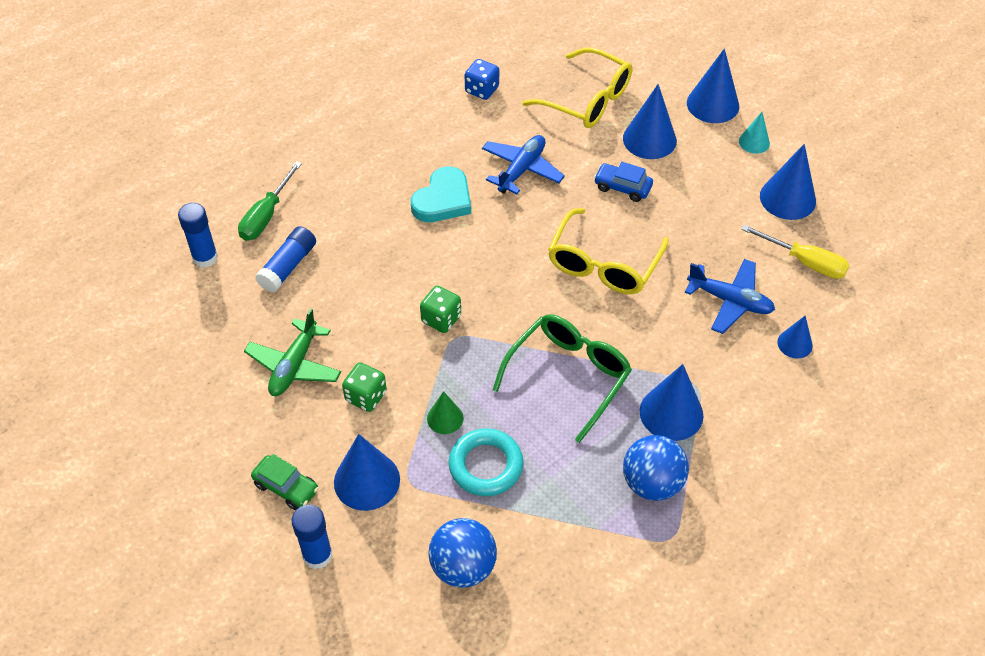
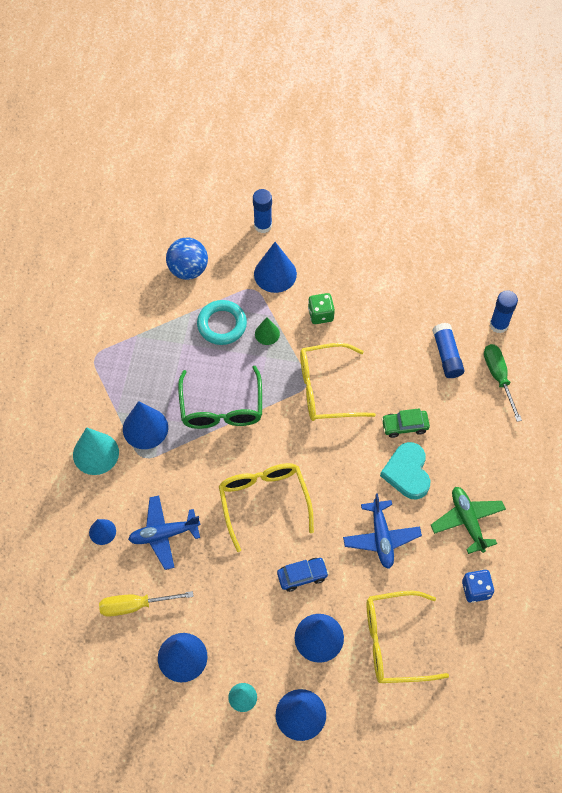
camera: 140 degrees right, 10 degrees up
green plane [244,308,341,396] -> green plane moved to [431,487,506,554]
green car [251,454,319,510] -> green car moved to [381,408,430,438]
green dice [420,285,461,333] -> yellow glasses [300,343,376,421]
blue ball [623,435,689,501] -> none
none -> turquoise cone [73,427,119,475]

